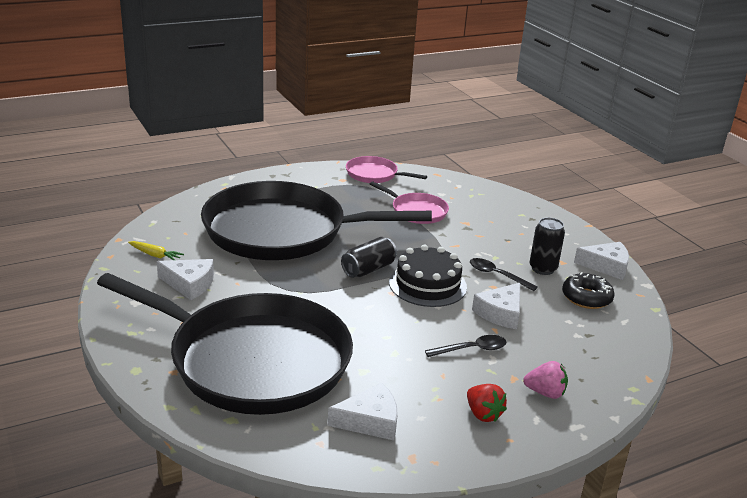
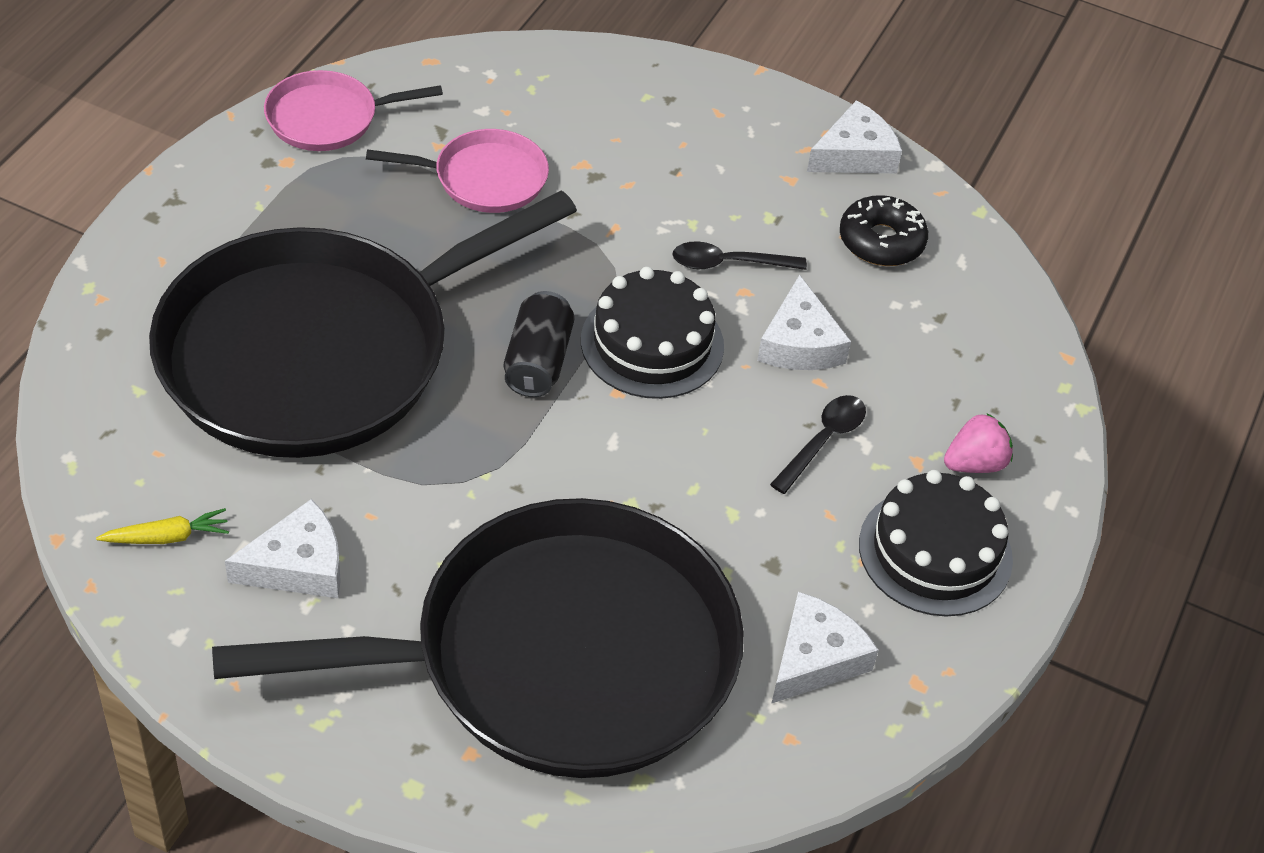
camera: 40 degrees left, 20 degrees up
red strawberry [467,384,507,422] -> black cake [859,470,1013,616]
black can [529,217,565,275] -> none

